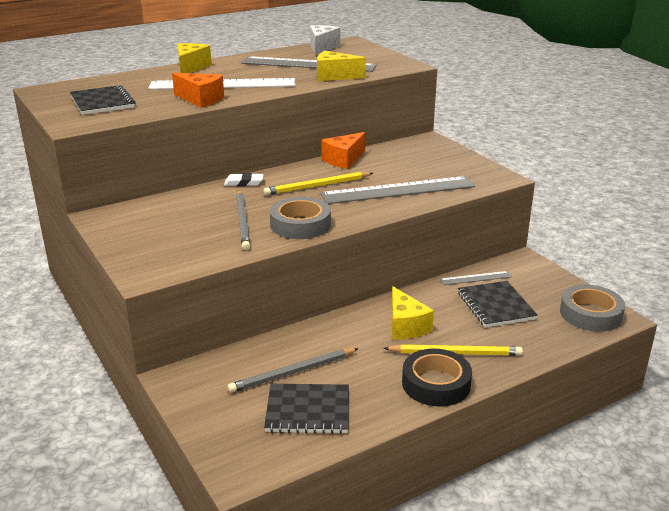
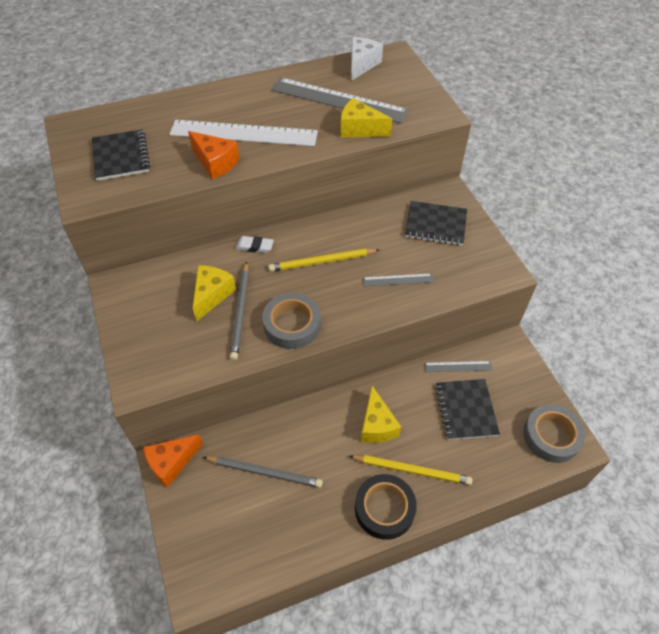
camera: 10 degrees right, 25 degrees up
yellow cheese [178,43,212,73] -> yellow cheese moved to [193,265,236,321]
grey pencil [227,348,359,393] -> grey pencil turned 150 degrees counterclockwise [203,456,323,488]
black notebook [264,384,349,434] -> black notebook moved to [405,201,467,246]
grey ruler [320,176,475,204] -> grey ruler [363,273,433,287], size x0.46
orange cheese [321,132,366,169] -> orange cheese moved to [143,434,203,488]

